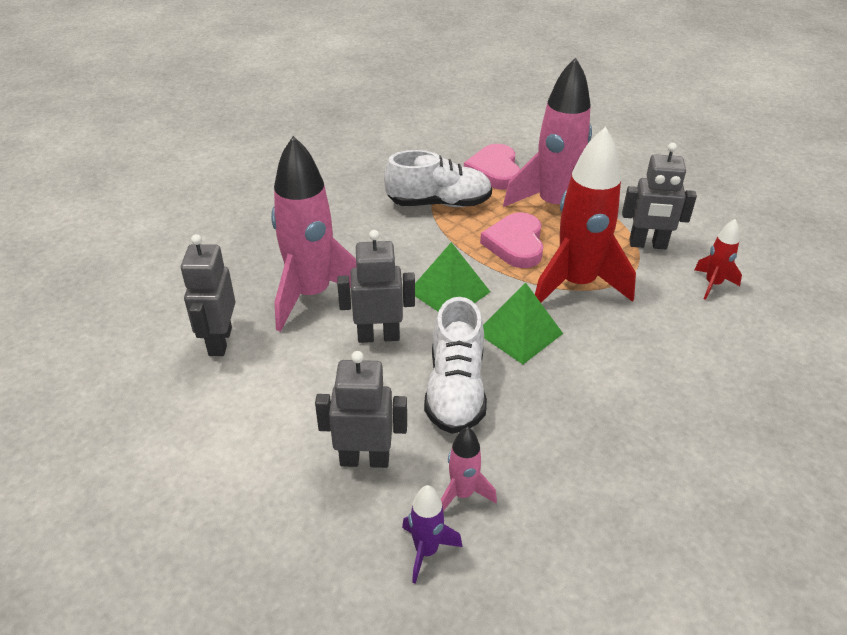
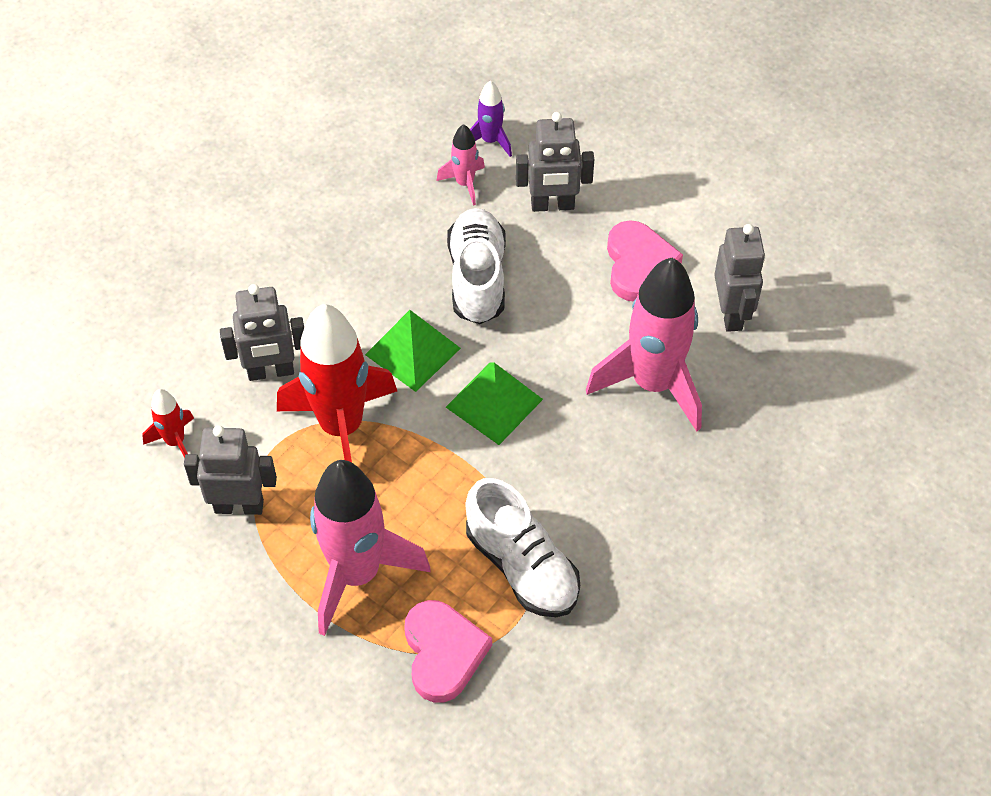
camera: 175 degrees right, 15 degrees up
grey robot [337,230,415,343] -> grey robot moved to [220,284,304,381]
white shoe [384,150,492,207] -> white shoe turned 120 degrees counterclockwise [465,478,580,617]
pink heart [480,212,543,268] -> pink heart moved to [607,220,683,301]

